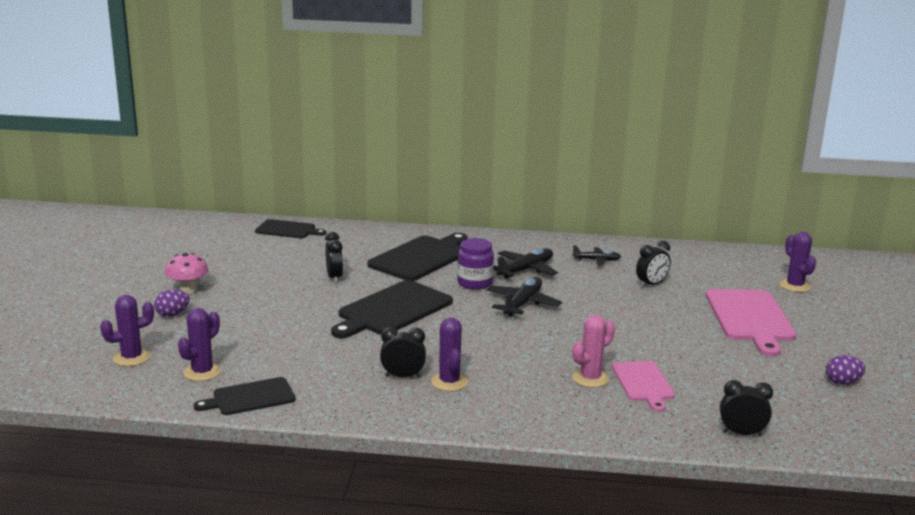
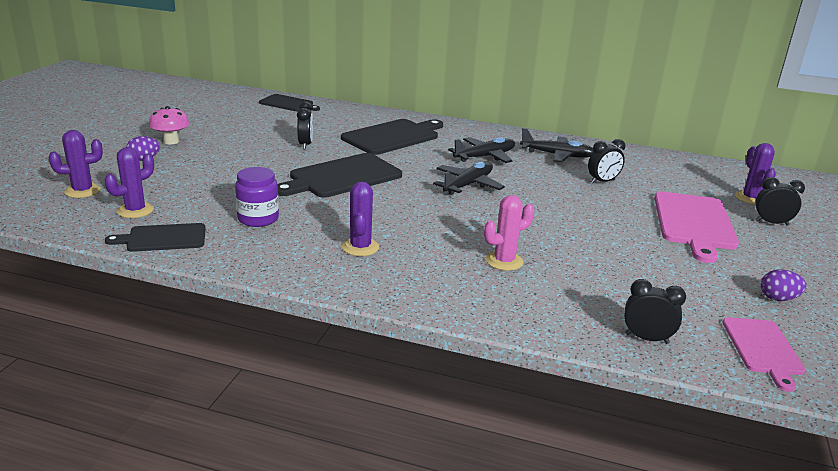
camera: 10 degrees right, 5 degrees up
black clock [380,327,426,377] -> black clock moved to [755,177,805,226]
purple jar [457,238,494,290] -> purple jar moved to [235,167,279,227]
black plane [572,245,621,266] -> black plane [520,128,593,162], size x1.61
pink cutting board [612,361,675,412] -> pink cutting board moved to [722,317,806,392]

